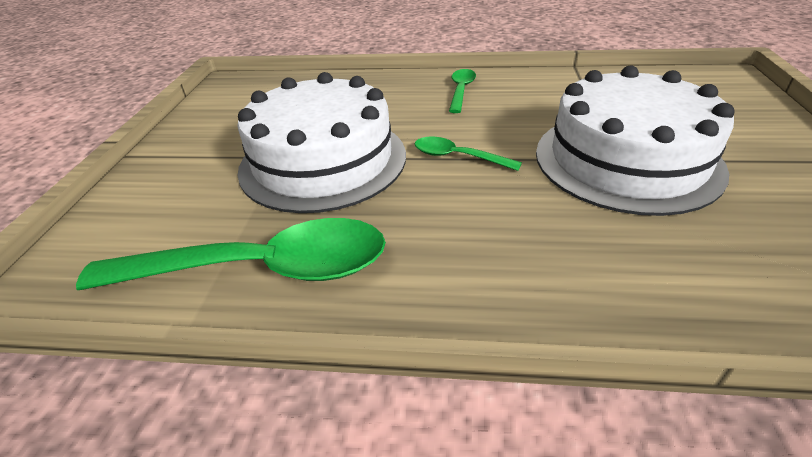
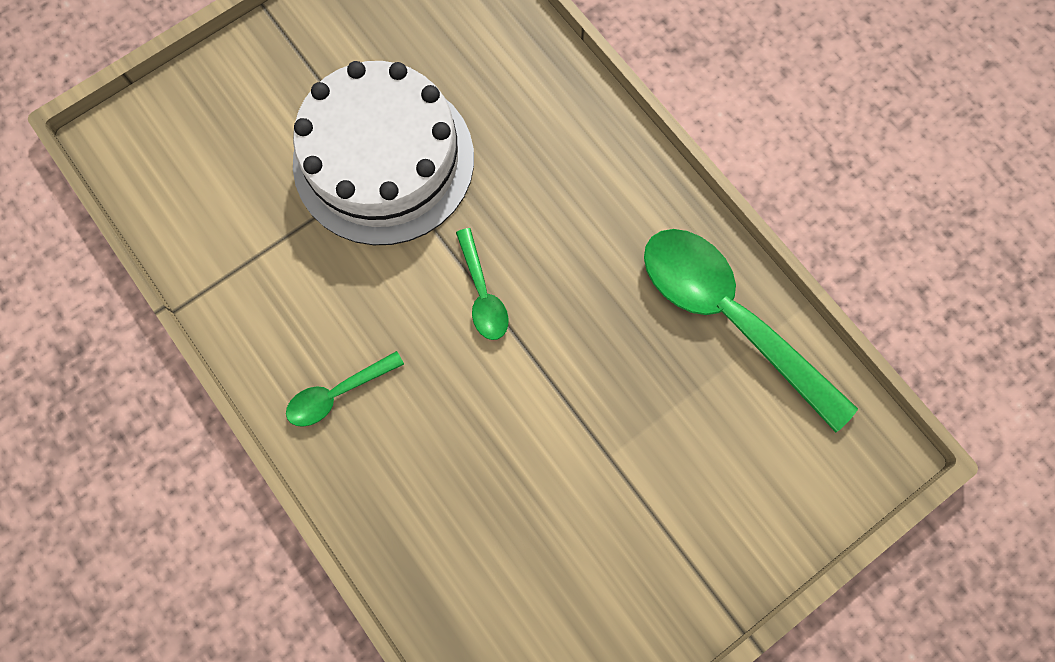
camera: 135 degrees left, 35 degrees up
white cake [237,72,406,213] -> none

